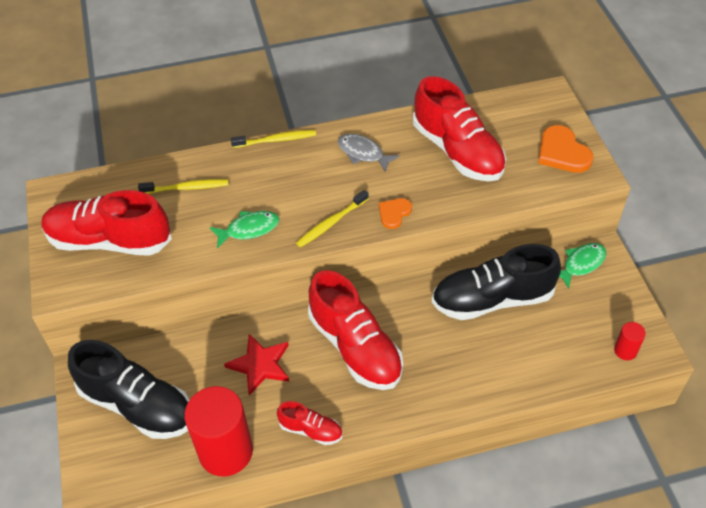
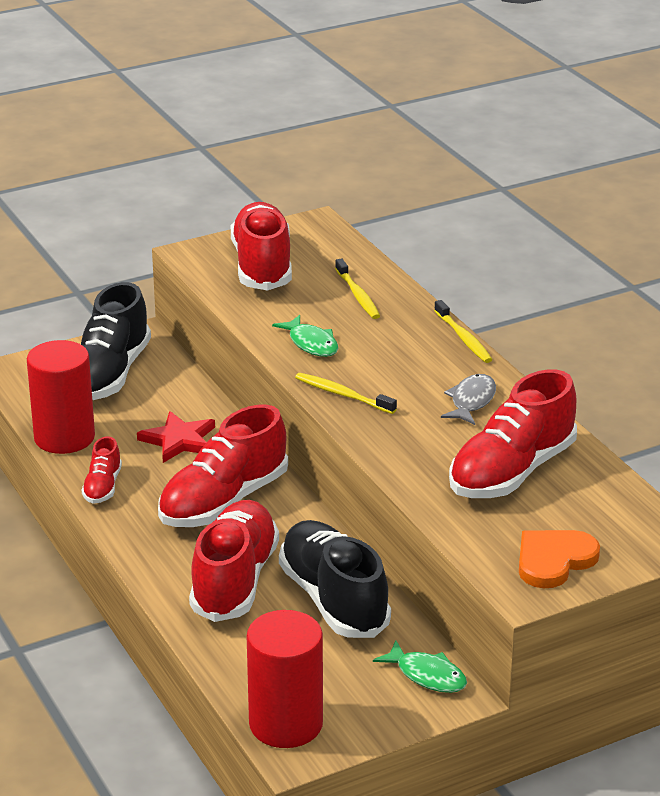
camera: 75 degrees right, 20 degrees down
orange heart [379,198,412,229] -> none
red cylinder [614,322,646,360] -> red cylinder [247,610,323,748], size x2.24
none -> red shoe [189,500,279,622]

